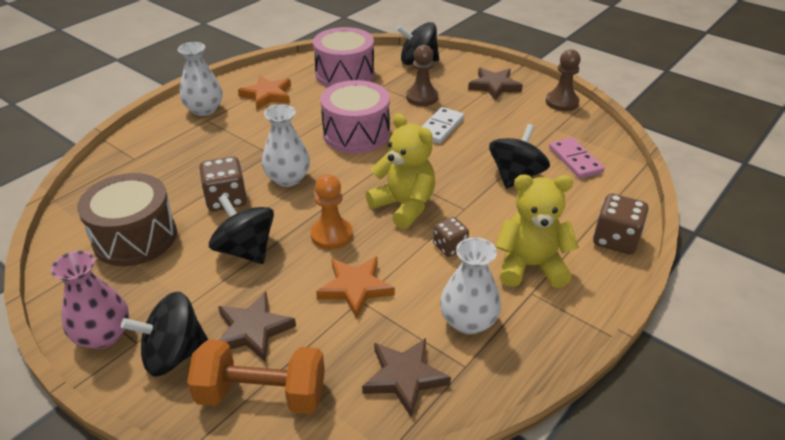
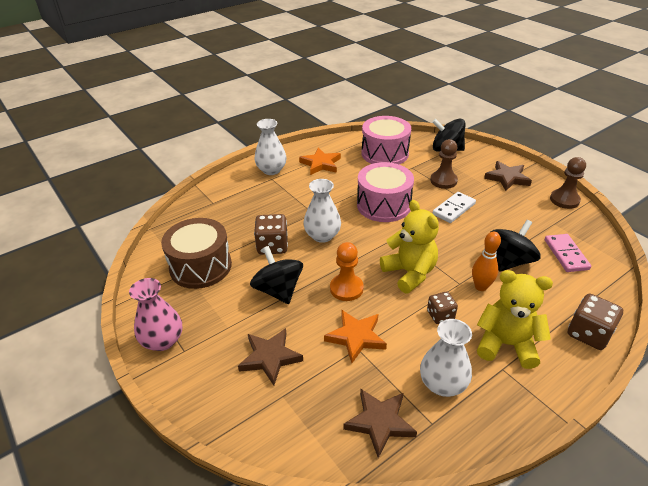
camera: 15 degrees right, 0 degrees up
black spinning top [121,292,208,377] -> none
orange dumbbell [187,339,325,414] -> none
none -> orange bowling pin [472,231,501,291]

